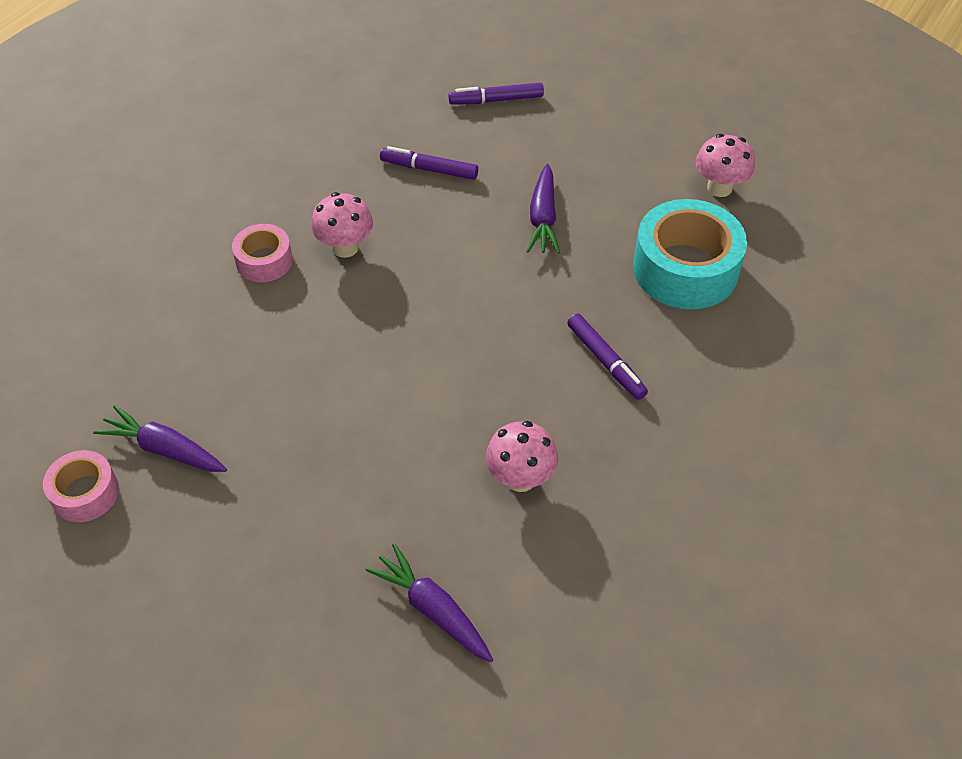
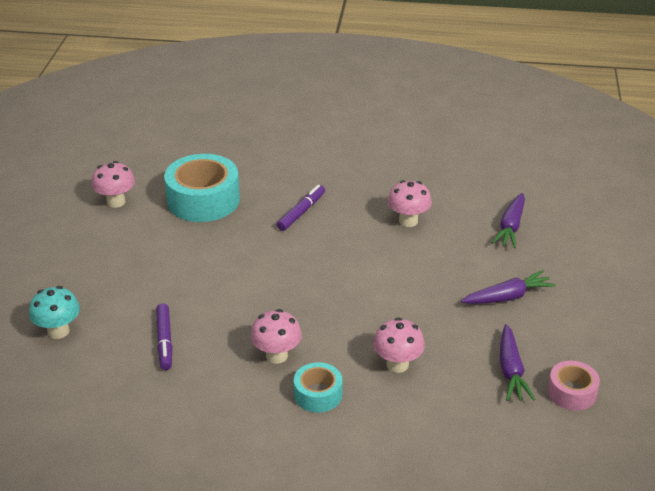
camera: 115 degrees left, 15 degrees down
pink tape [232,224,293,282] -> turquoise tape [294,362,343,413]
purple marker [448,83,544,105] -> turquoise mushroom [29,286,80,339]
purple carrot [527,164,560,254] -> purple carrot moved to [461,270,556,304]
none -> pink mushroom [373,317,425,373]

